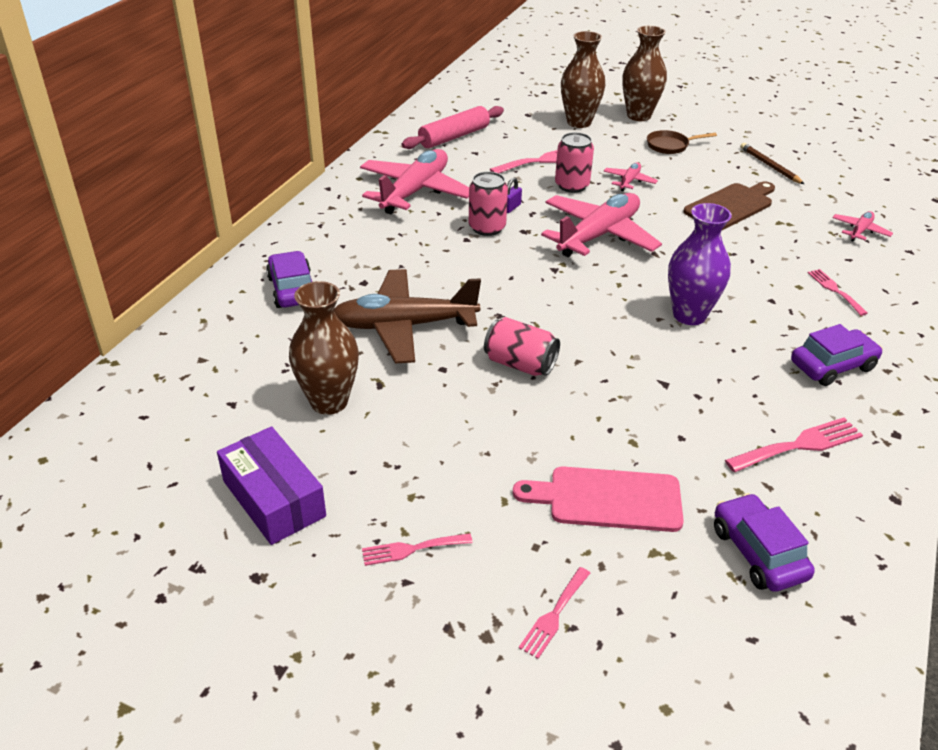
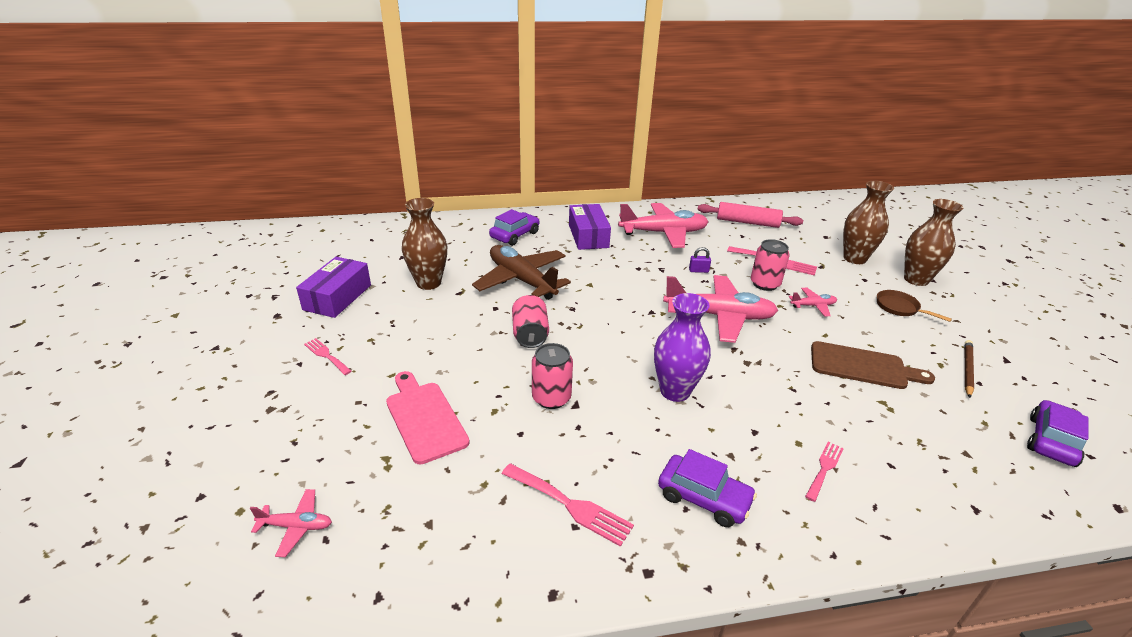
camera: 55 degrees right, 5 degrees down
pink can [469,171,508,236] -> pink can moved to [532,343,573,409]
pink fork [519,567,590,659] -> none
purple car [714,493,815,592] -> purple car moved to [1027,400,1088,467]
pink plane [832,211,893,242] -> pink plane moved to [250,489,332,557]
none -> purple box [569,204,611,250]

